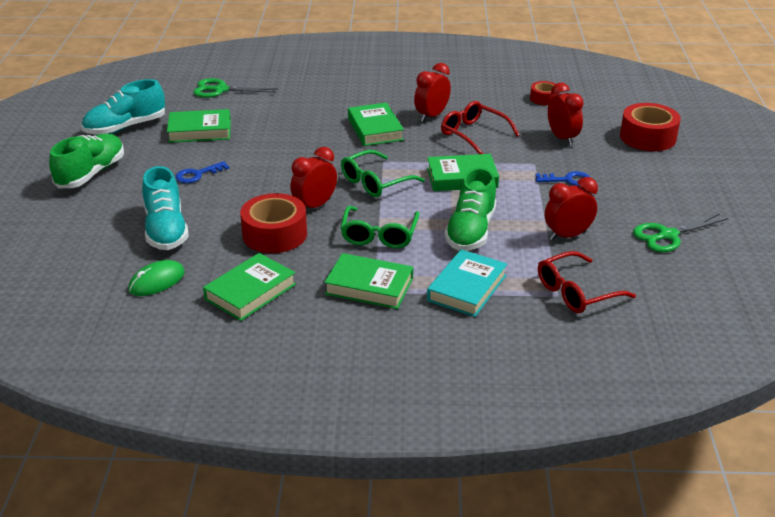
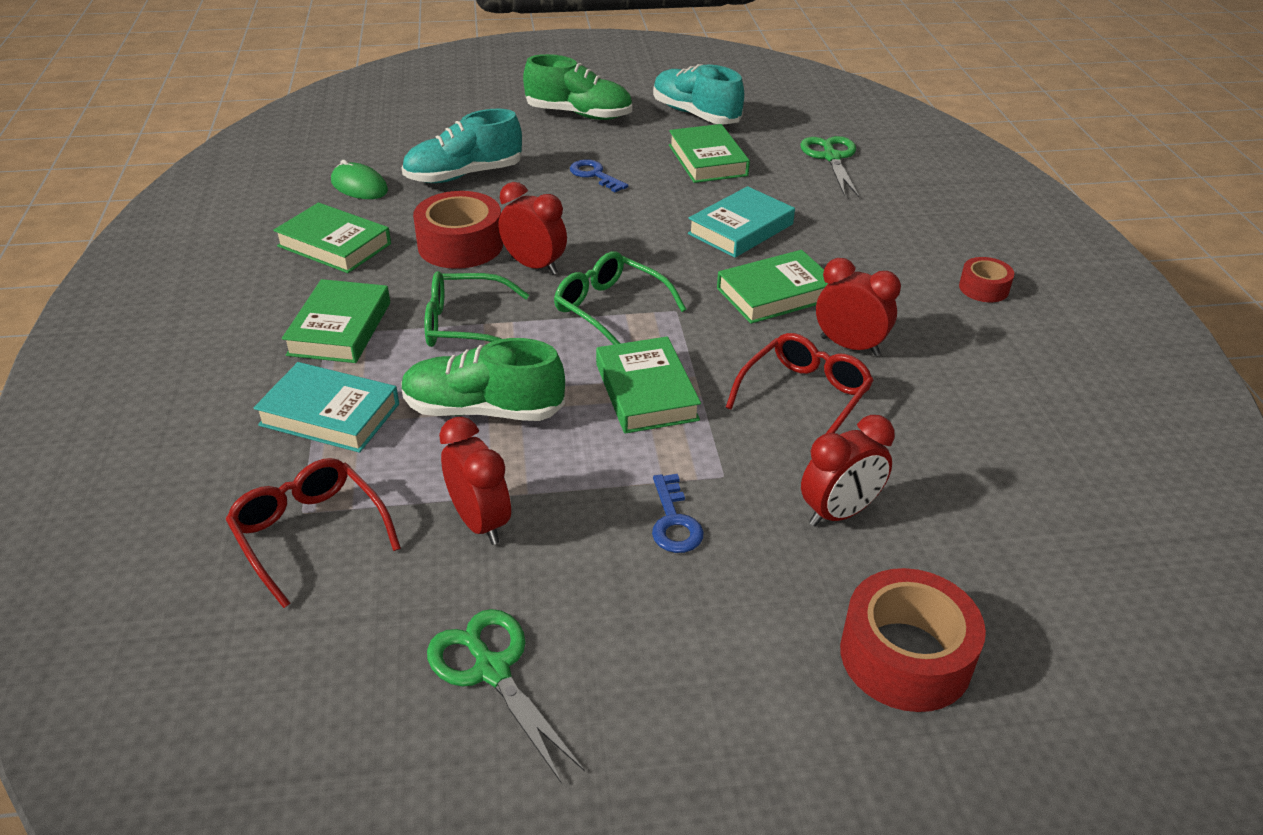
camera: 80 degrees right, 5 degrees up
red tape [530,81,559,105] -> red tape moved to [959,257,1014,302]
none -> turquoise book [688,186,795,258]

